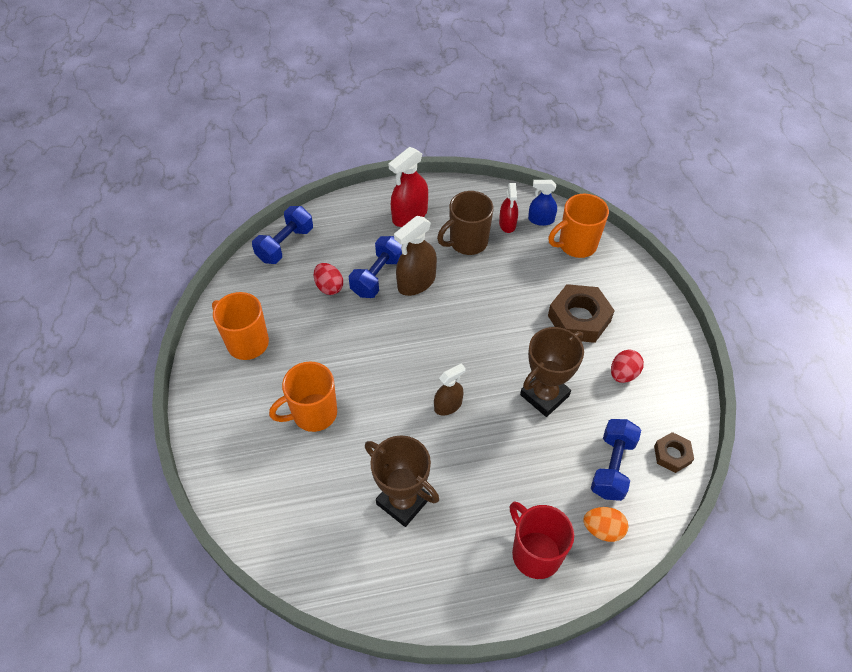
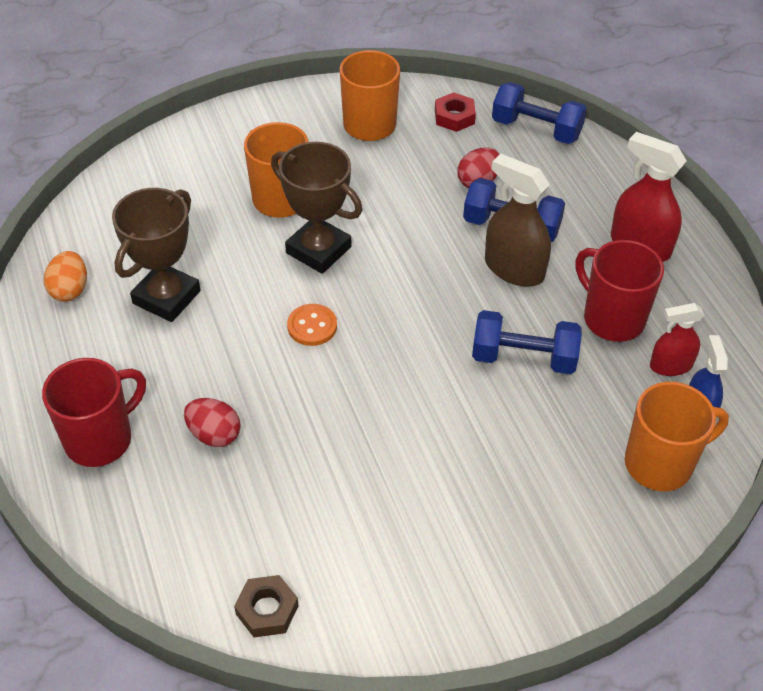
camera: 80 degrees right, 5 degrees down
brown spray bottle [434,363,466,416] -> orange button [287,304,337,346]
brown mug [437,191,494,255] -> red mug [576,240,664,342]
brown trophy [520,327,584,417] -> brown trophy moved to [271,142,362,274]
orange mug [548,194,609,258] -> orange mug turned 105 degrees clockwise [625,382,729,491]
brown nut [548,284,615,343] -> none
orange egg [583,507,628,542] -> orange egg moved to [44,251,87,302]
blue dumbbell [591,419,641,501] -> blue dumbbell moved to [472,310,582,374]
red egg [611,350,644,383] -> red egg moved to [184,398,241,447]
none -> red nut [435,92,476,132]

